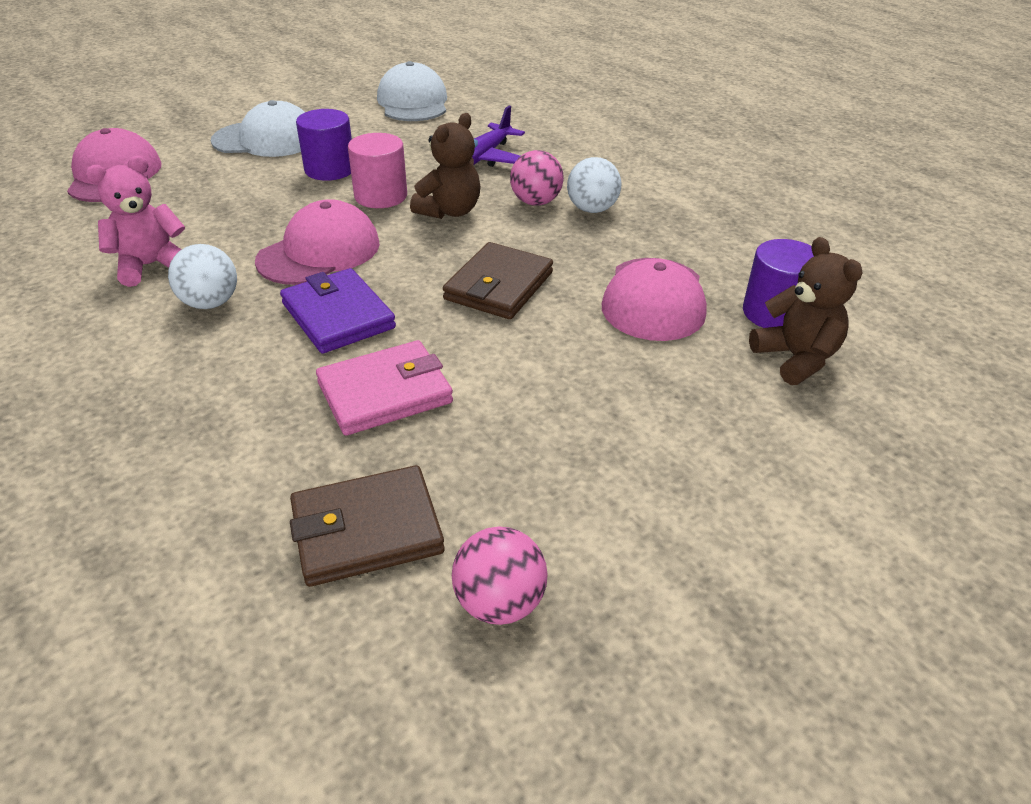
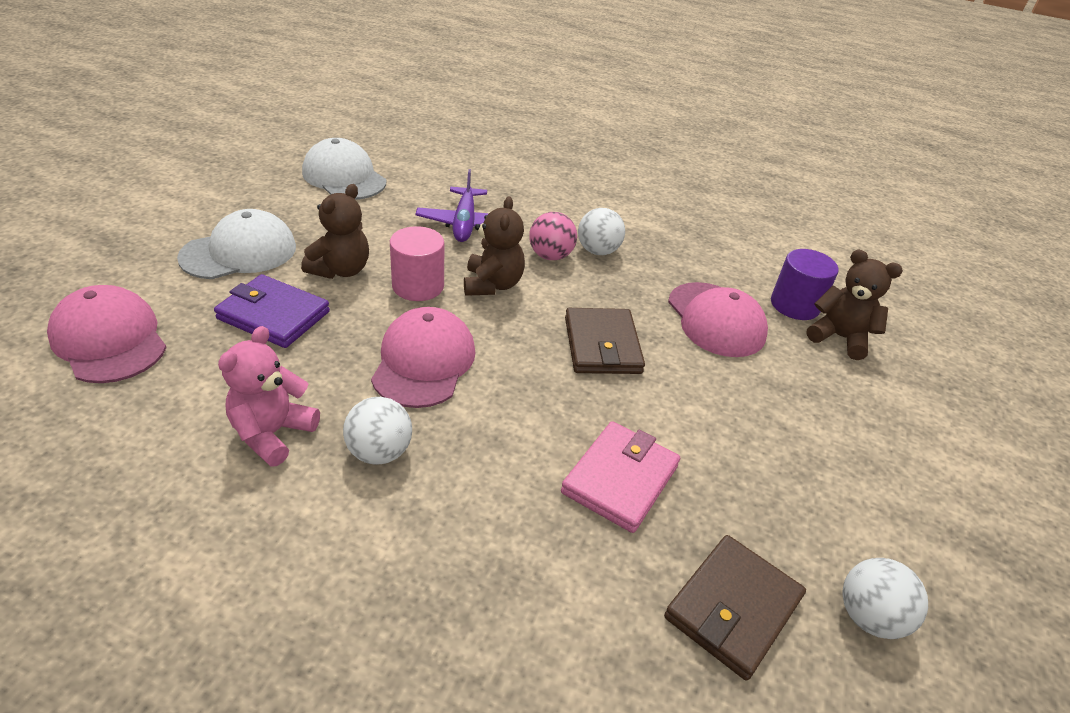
camera: 35 degrees left, 0 degrees up
purple wallet [280,268,396,354] -> purple wallet moved to [214,274,330,348]
purple cylinder [296,109,352,181] -> brown teddy bear [301,184,369,279]
pink ball [452,527,548,625] -> white ball [842,558,928,639]

